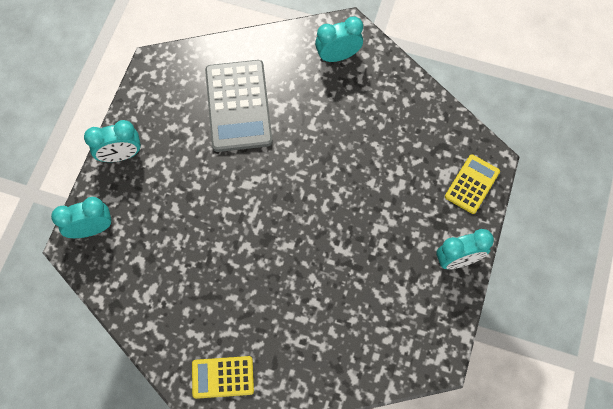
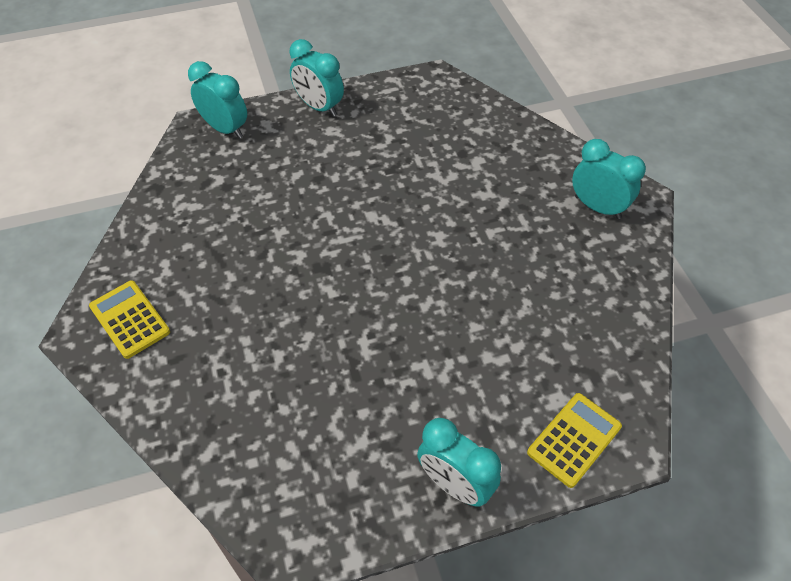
camera: 55 degrees right, 15 degrees down
grey calculator [205,60,272,152] -> none
yellow calculator [445,154,500,214] -> yellow calculator turned 45 degrees counterclockwise [527,393,622,488]

